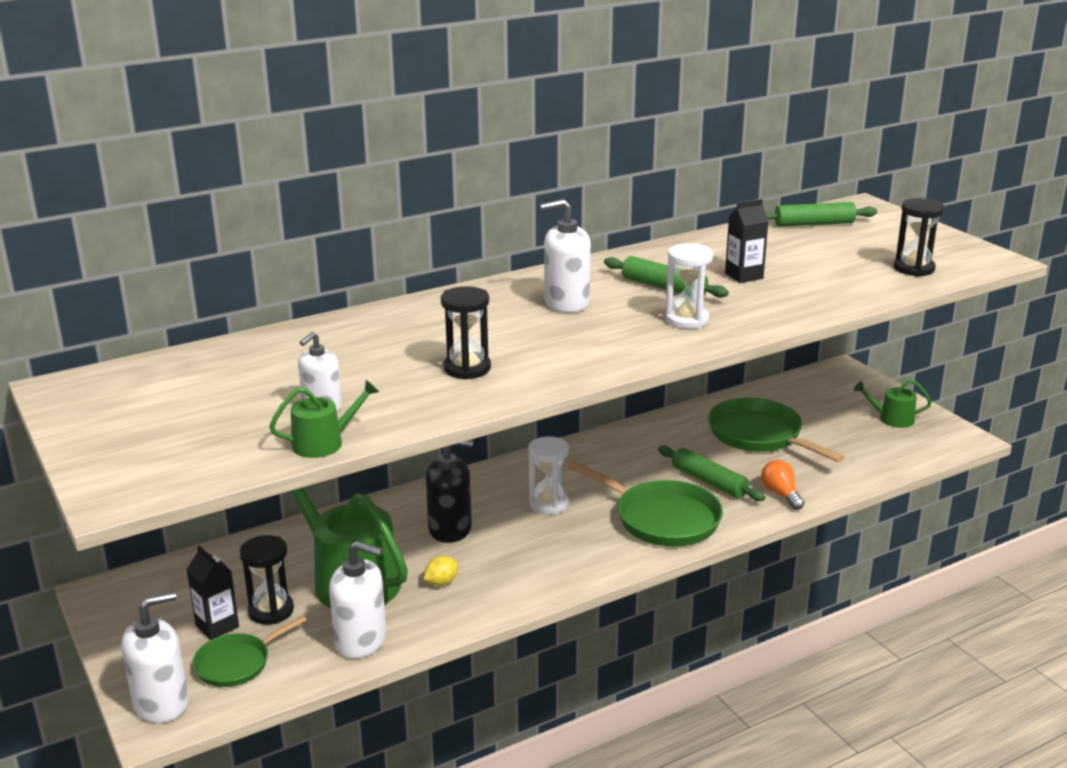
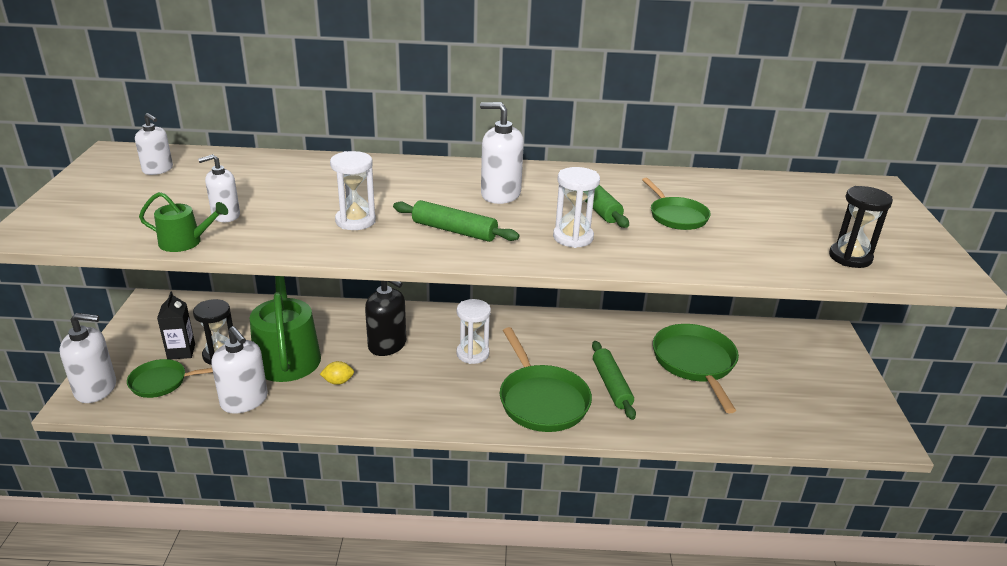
camera: 30 degrees right, 5 degrees up
black hourglass [441,286,491,380] -> white hourglass [330,151,376,230]
black carton [725,199,769,283] -> green pan [642,178,711,230]
orange light bulb [761,460,804,510] -> none
green rolling pin [765,202,877,227] -> green rolling pin moved to [393,200,519,242]
green watering can [854,379,932,428] -> none
none -> white soap dispenser [135,113,173,175]

